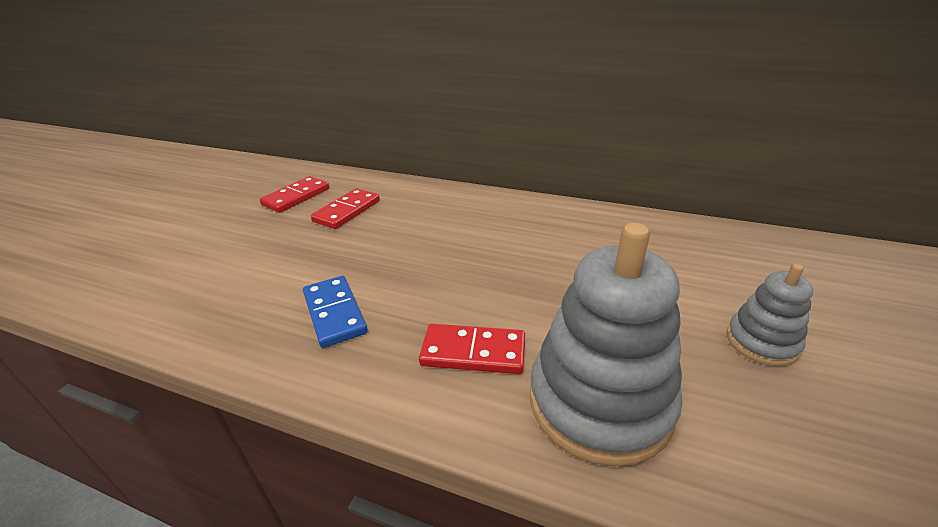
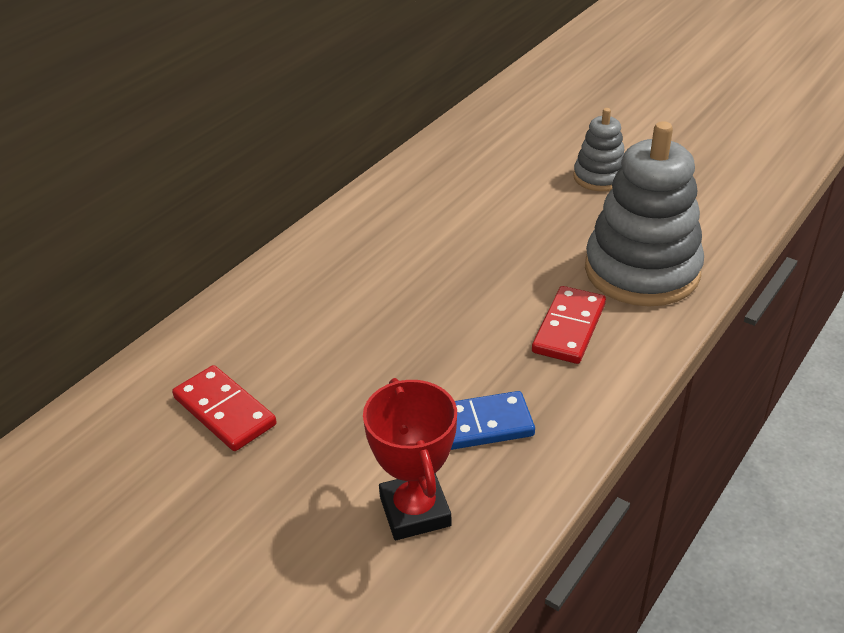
camera: 75 degrees left, 5 degrees up
red domino [259,176,329,213] -> none
none -> red trophy [363,378,457,540]

